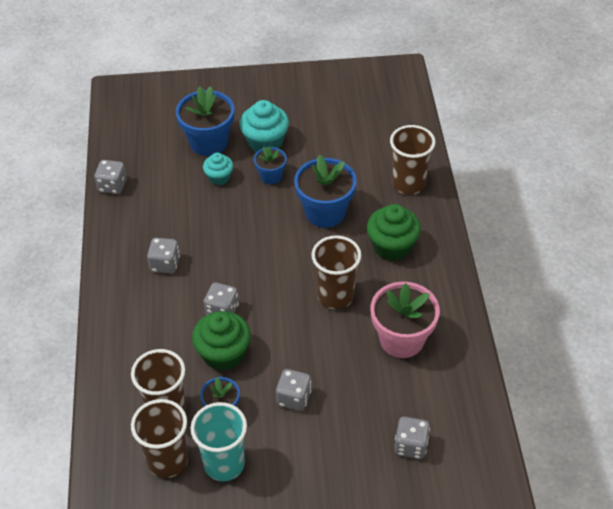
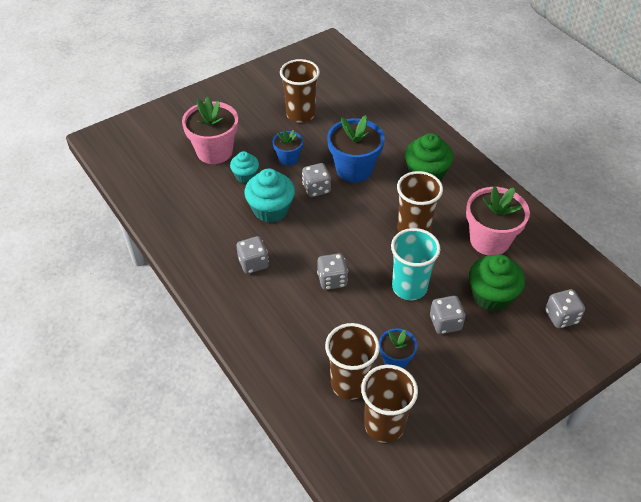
camera: 30 degrees left, 0 degrees up
grey dice [94,160,127,194] -> grey dice moved to [302,163,331,197]
blue flower pot [176,86,234,156] -> pink flower pot [182,96,238,164]
turquoise cup [191,402,247,481] -> turquoise cup moved to [391,228,441,300]
green cupcake [192,311,251,371] -> green cupcake moved to [469,254,525,311]
turquoise cupcake [240,100,289,152] -> turquoise cupcake moved to [244,169,295,223]
brown cup [390,125,436,195] -> brown cup moved to [280,59,320,123]

